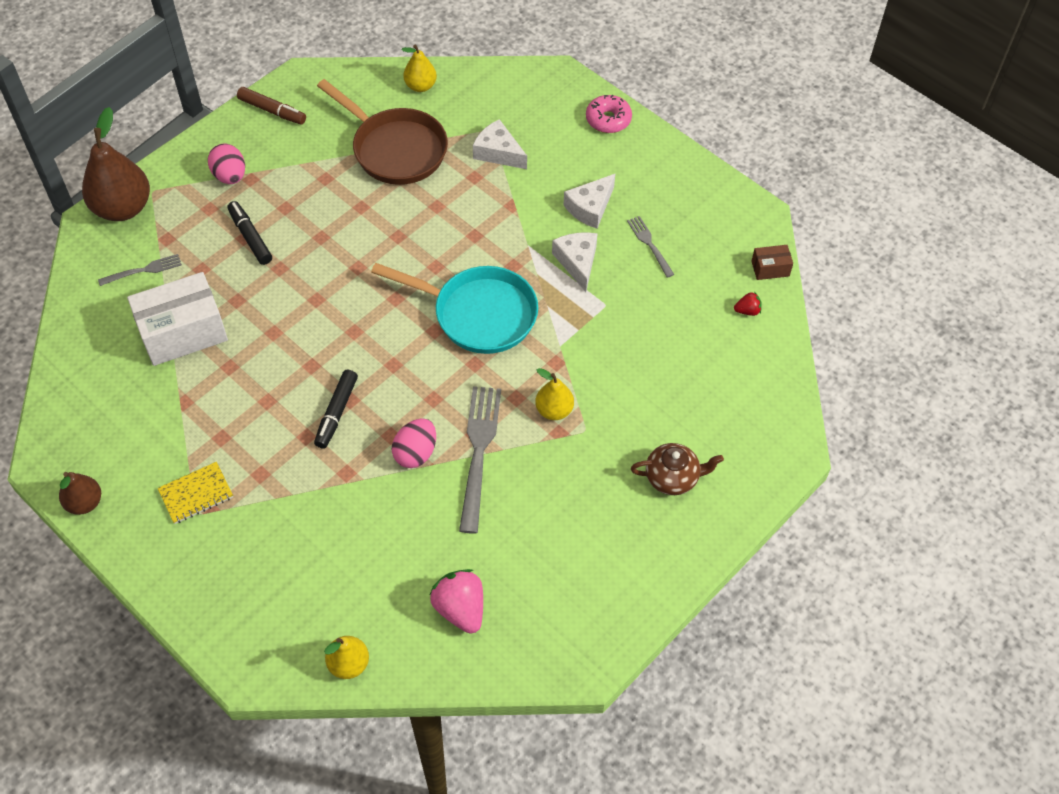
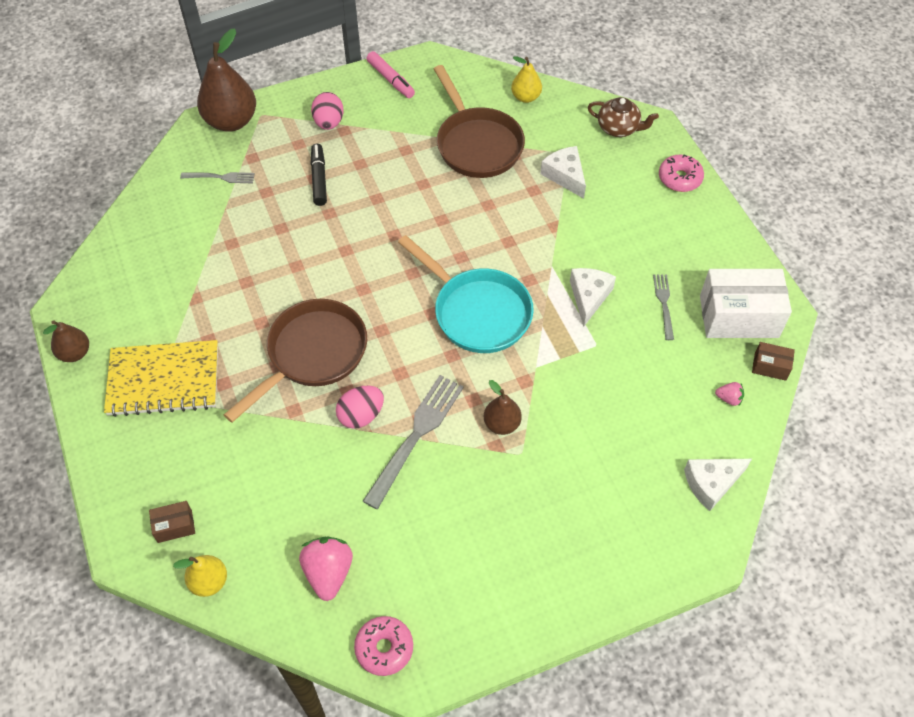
camera: 25 degrees right, 0 degrees up
white box [127,272,228,366] -> white box moved to [700,269,792,338]
yellow notebook [158,462,233,524] -> yellow notebook [104,340,218,417], size x1.86
brown marker [237,87,306,125] -> pink marker [366,51,415,98]
black marker [314,369,358,449] -> brown pan [224,299,367,422]
yellow pear [535,368,574,420] -> brown pear [484,380,522,435]
white cheese [564,174,615,229] -> white cheese moved to [684,459,752,511]
brown teapot [631,443,724,495] -> brown teapot moved to [588,97,659,137]
red strawberry [734,292,762,316] -> pink strawberry [715,382,744,406]
none -> brown box [149,501,195,543]
none -> pink donut [354,616,413,676]

